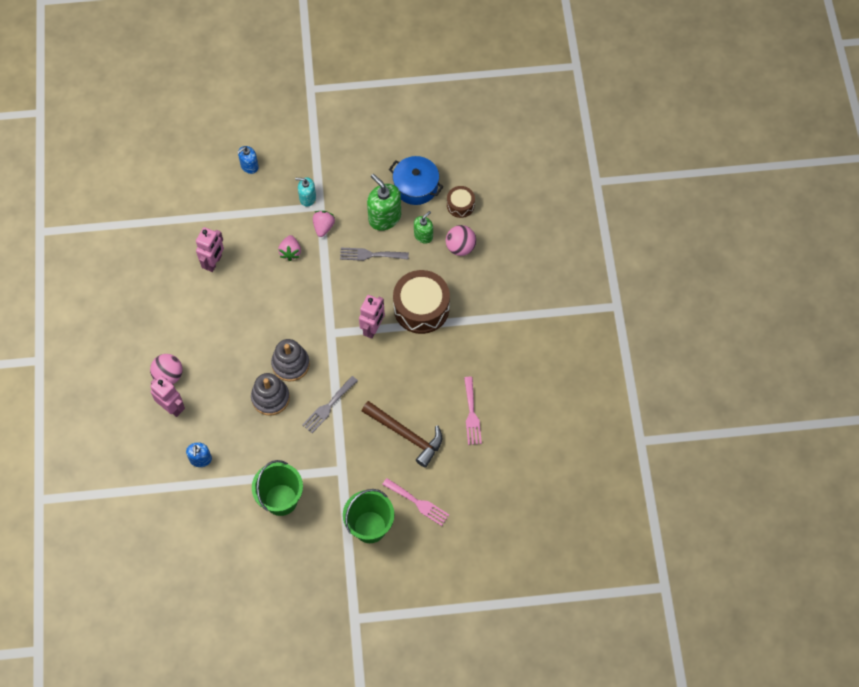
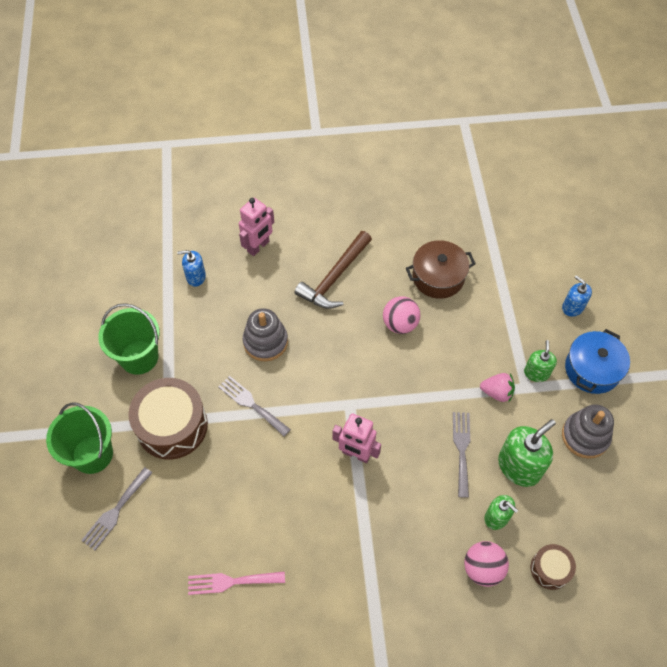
camera: 90 degrees right, 5 degrees down
pink ball [150,354,183,384] -> pink ball moved to [383,296,420,334]
pink robot [196,227,224,272] -> brown pot [406,240,476,299]
grey stacking toy [271,339,310,382] -> grey stacking toy moved to [562,404,614,459]
pink strawberry [278,235,301,261] -> none
turquoise soap dispenser [295,177,316,207] -> green soap dispenser [524,340,557,382]
brown hammer [362,401,442,468] -> brown hammer moved to [294,231,372,309]
pink fork [382,478,449,526] -> grey fork [81,467,152,550]
blue pot [389,156,443,205] -> blue pot moved to [565,329,630,394]
brown drum [393,270,450,334] -> brown drum moved to [129,378,208,460]

